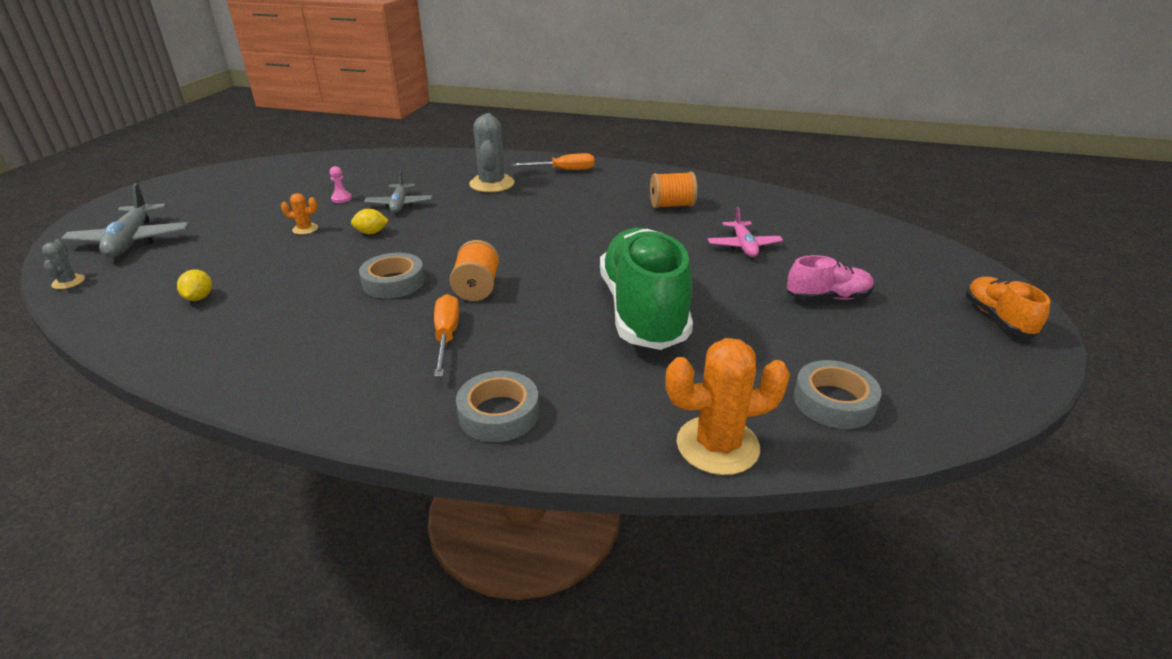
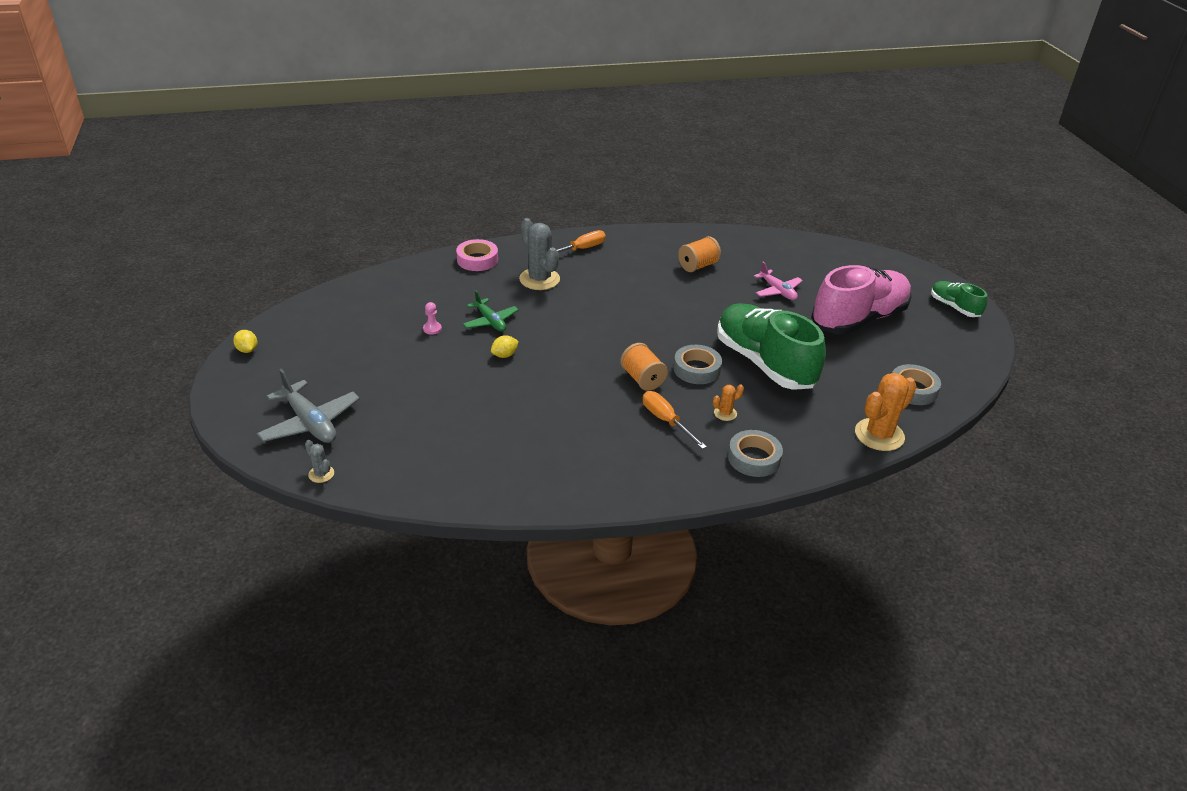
camera: 30 degrees left, 5 degrees up
yellow lemon [177,269,212,301] -> yellow lemon moved to [233,330,257,353]
orange cactus [281,193,318,235] -> orange cactus moved to [713,384,744,421]
grey tape [359,253,425,299] -> grey tape moved to [674,345,722,384]
grey plane [364,171,432,213] -> green plane [463,290,518,332]
pink shoe [787,255,874,300] -> pink shoe [811,265,912,335], size x2.04
orange shoe [966,277,1050,337] -> green shoe [931,281,987,317]
none -> pink tape [456,239,498,271]

